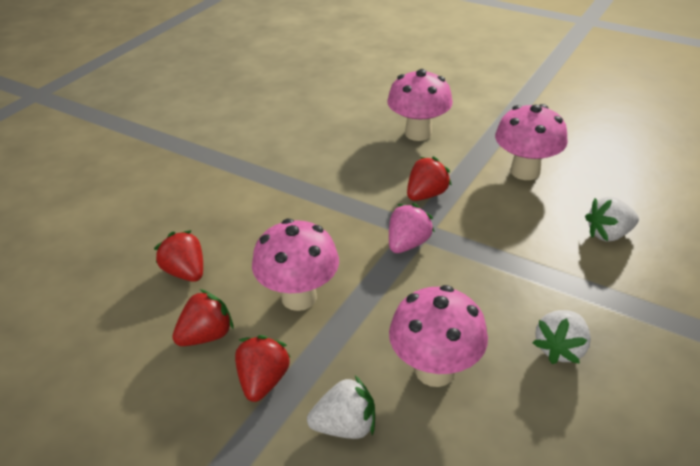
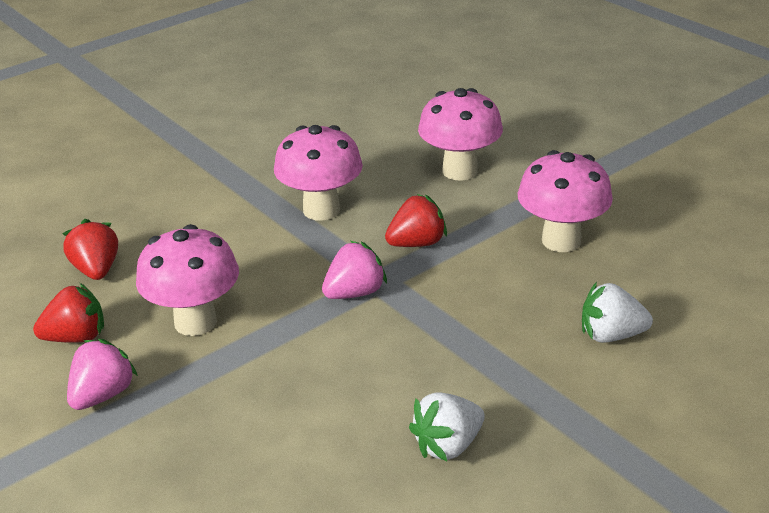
camera: 20 degrees right, 5 degrees down
red strawberry [235,335,291,402] -> pink strawberry [67,339,138,410]
white strawberry [307,376,375,439] -> none
pink mushroom [389,285,488,387] -> pink mushroom moved to [274,125,363,221]

